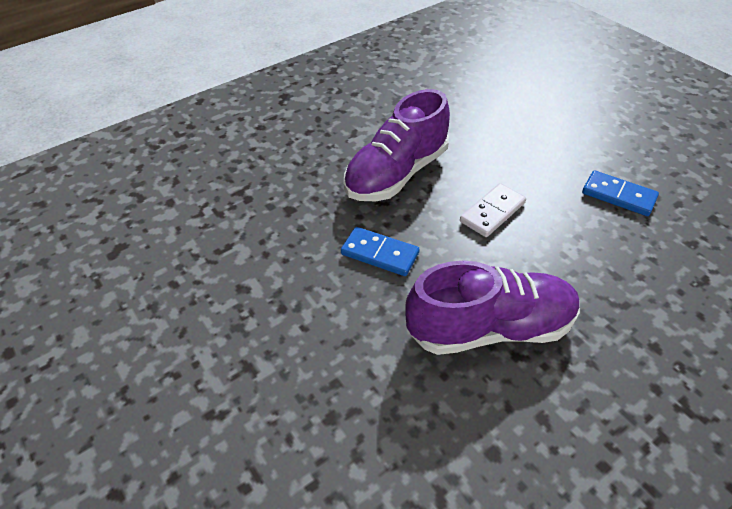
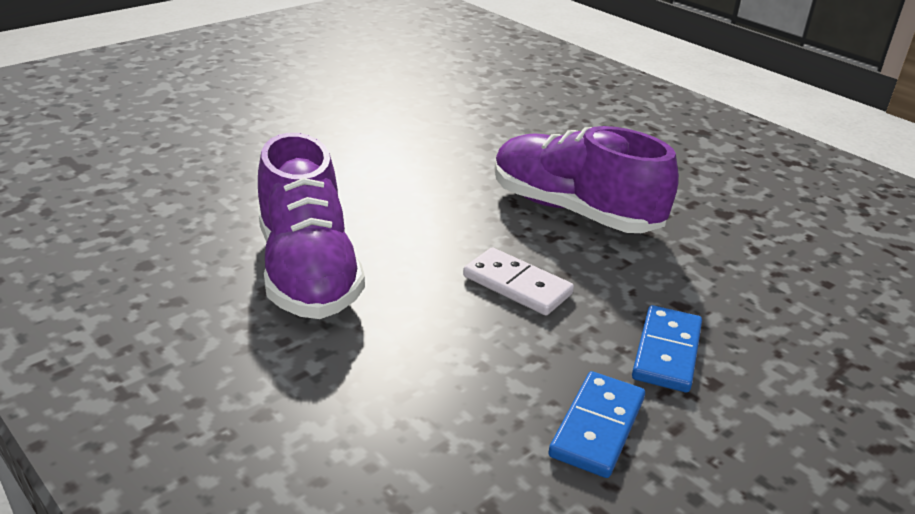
camera: 80 degrees right, 15 degrees down
blue domino [341,227,420,276] -> blue domino moved to [632,305,702,393]

